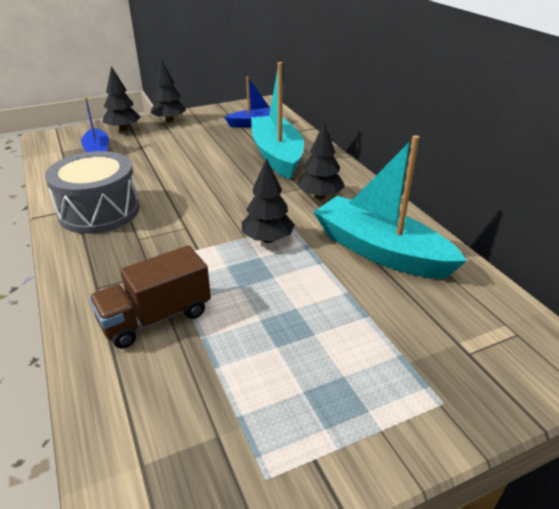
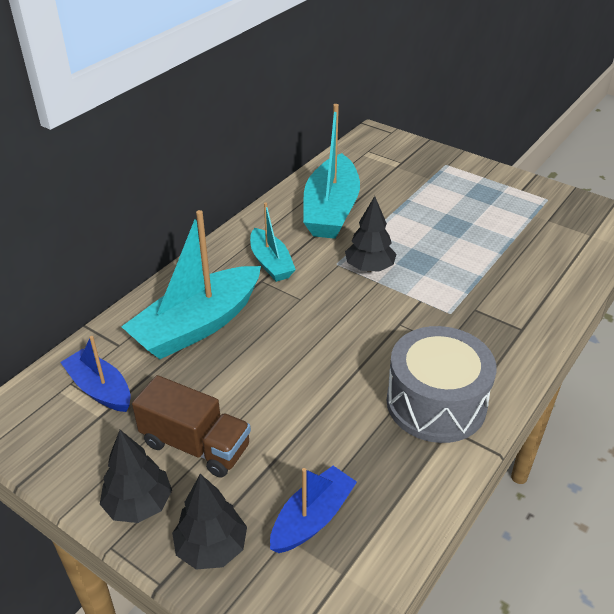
camera: 120 degrees left, 5 degrees up
brown truck [89,245,211,348] -> brown truck moved to [132,375,251,478]
black tree [297,122,345,199] -> turquoise boat [250,202,296,282]

